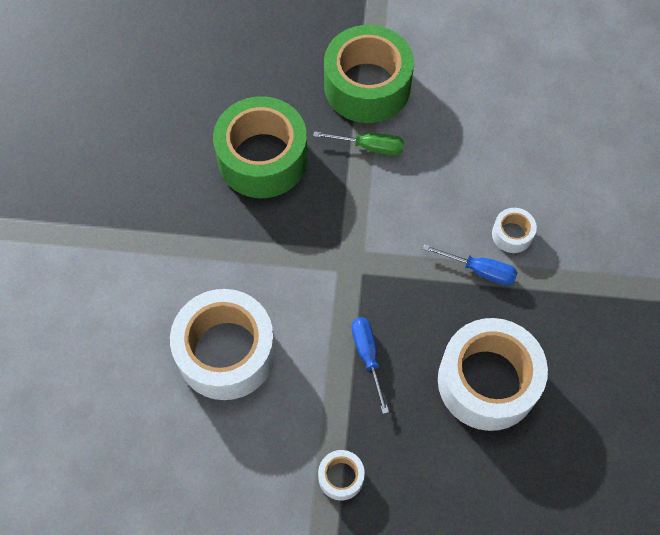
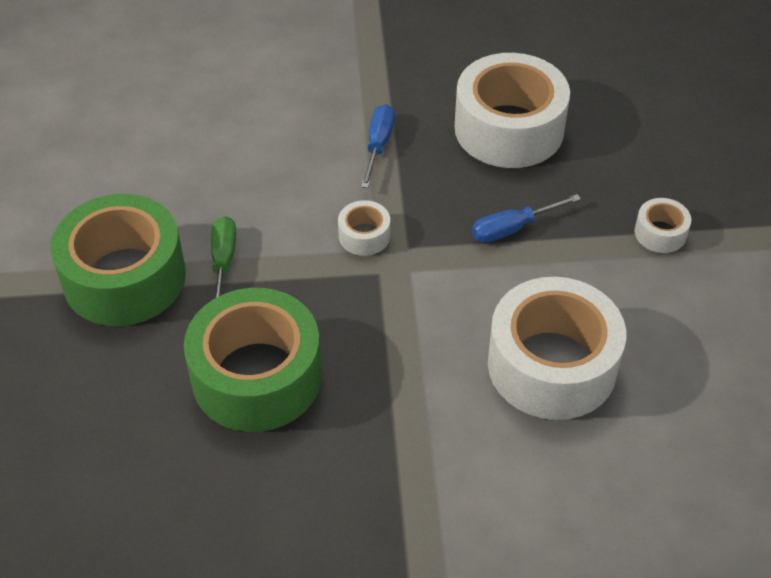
camera: 100 degrees left, 15 degrees down
white tape [492,208,537,253] -> white tape moved to [338,200,390,256]

